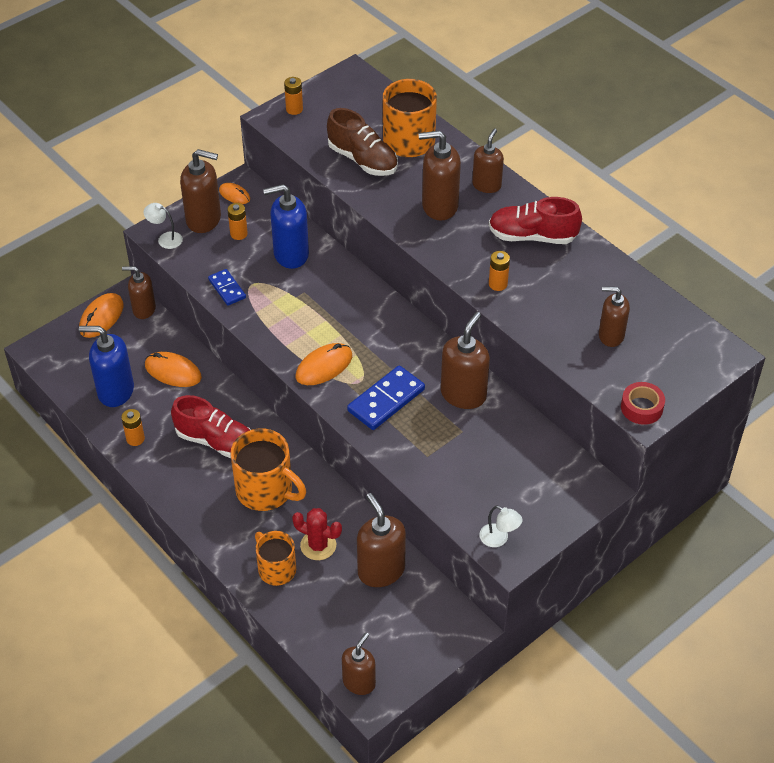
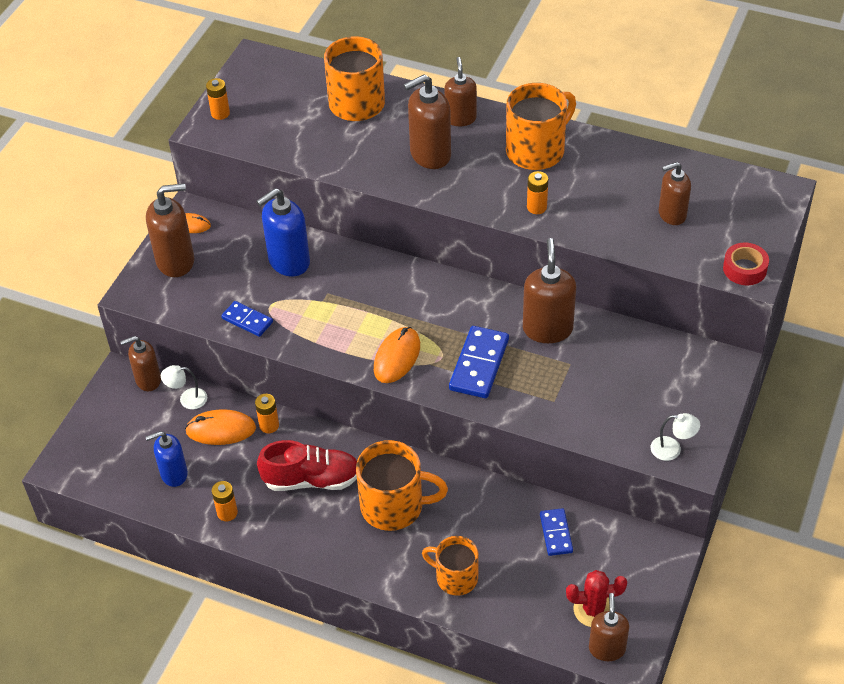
camera: 25 degrees left, 0 degrees up
orange mouse [79,293,124,338] -> none
blue soap dispenser [79,326,134,407] -> blue soap dispenser [146,431,188,487], size x0.66
white lamp [144,203,183,249] -> white lamp moved to [161,365,207,409]
orange battery [228,203,248,240] -> orange battery moved to [255,394,279,433]
red cactus [292,508,342,560] -> red cactus moved to [566,570,627,627]
brown shoe [327,108,398,176] -> none
brown soap dispenser [357,493,406,587] -> blue domino [540,508,573,556]
red shoe [489,197,582,244] -> orange mug [506,83,576,170]

